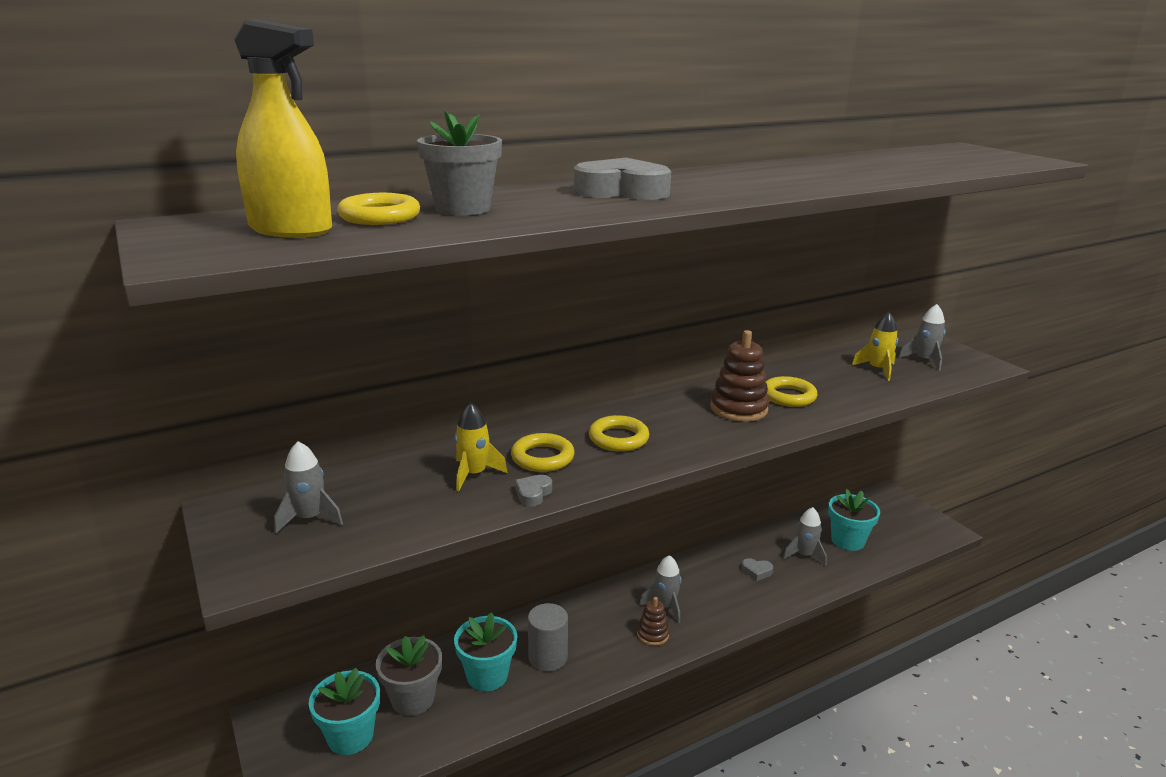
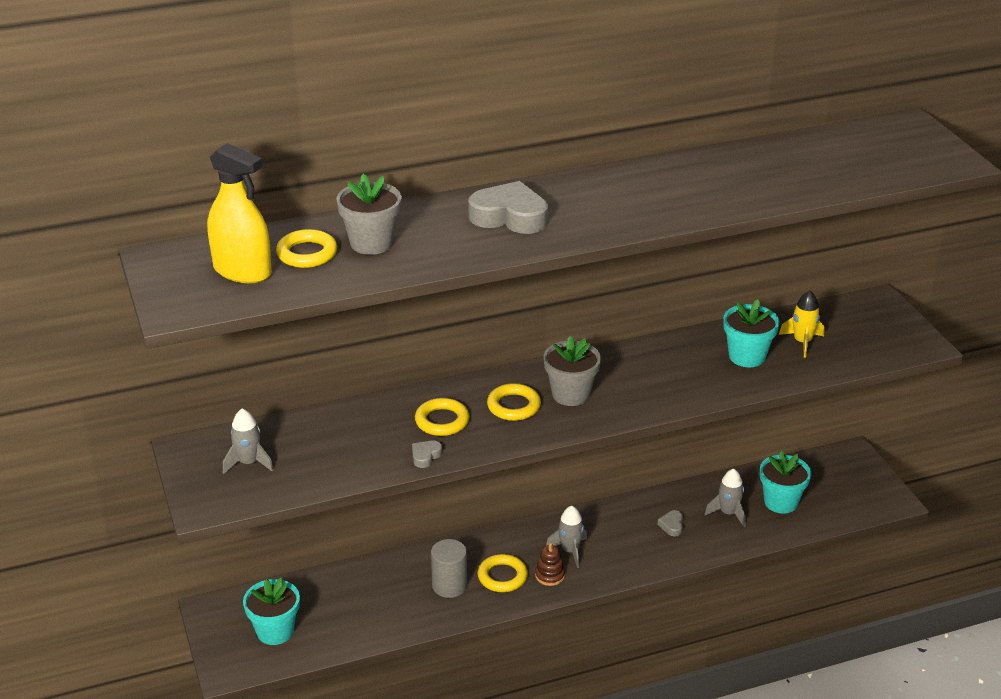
camera: 10 degrees right, 10 degrees up
grey flower pot [376,635,442,716] -> grey flower pot moved to [544,336,601,406]
yellow rocket [454,403,507,492] -> none
turquoise flower pot [454,612,517,691] -> turquoise flower pot moved to [723,299,779,367]
brown stacking toy [710,330,769,422] -> none
grey heart [741,558,773,581] -> grey heart turned 75 degrees clockwise [658,510,683,536]
yellow ring [766,376,818,407] -> yellow ring moved to [478,554,528,592]
grey rocket [899,304,946,371] -> none

